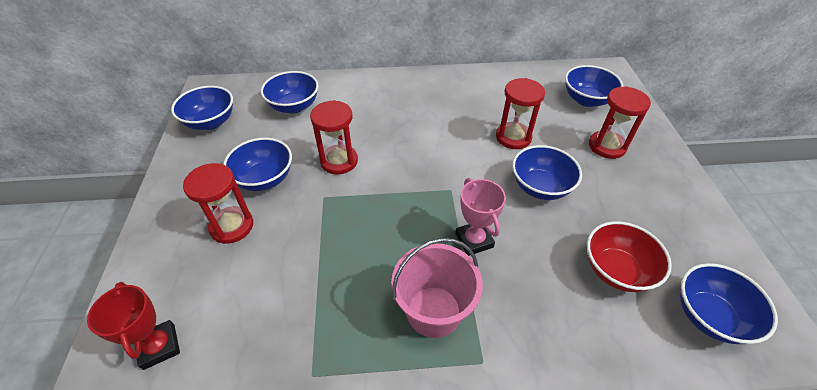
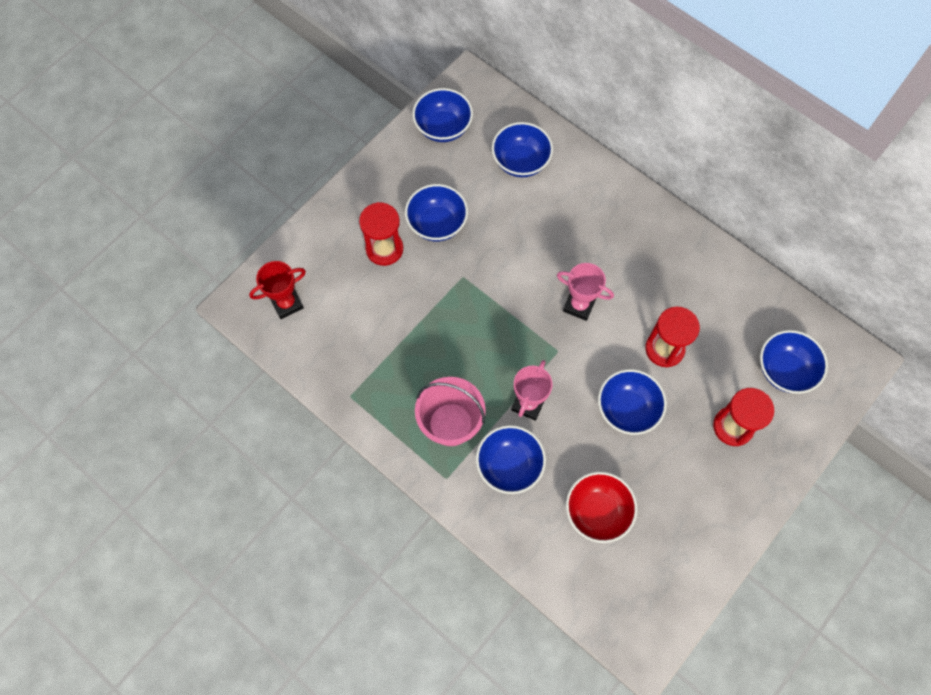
camera: 45 degrees right, 20 degrees up
red trophy [87,282,180,370] -> red trophy turned 45 degrees clockwise [249,261,306,319]
red hourglass [310,100,358,174] -> none
blue bowl [680,263,778,344] -> blue bowl moved to [476,425,546,494]
none -> pink trophy [557,263,614,321]

